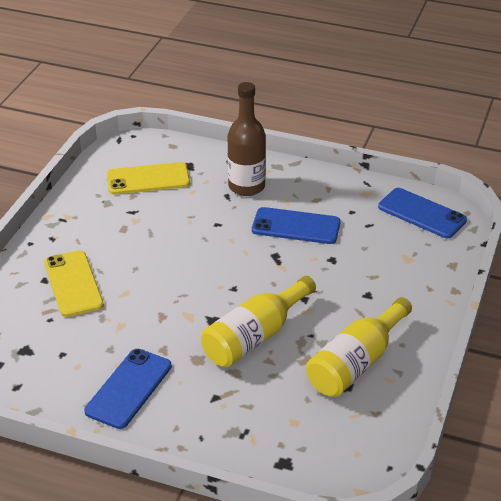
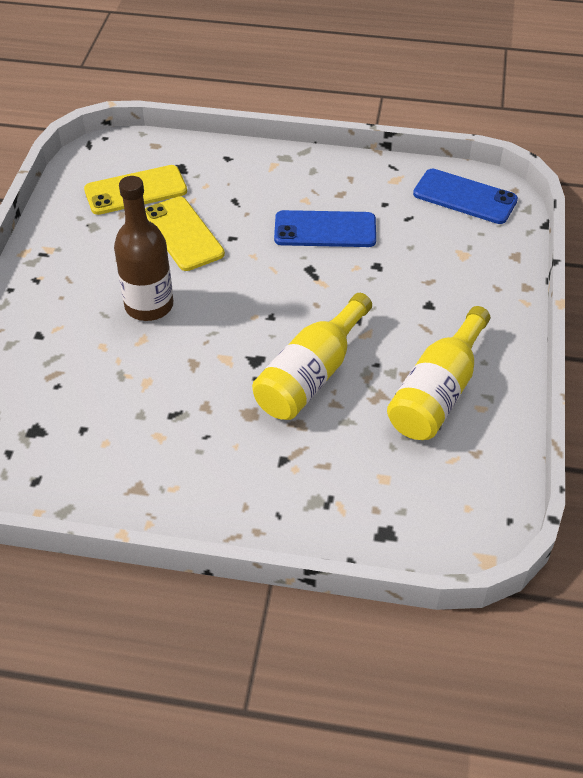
camera: 10 degrees left, 10 degrees up
yellow phone [44,250,104,317] -> yellow phone moved to [145,196,225,271]
blue phone [84,349,172,429] -> none
brown bottle [227,82,266,196] -> brown bottle moved to [114,176,173,321]

